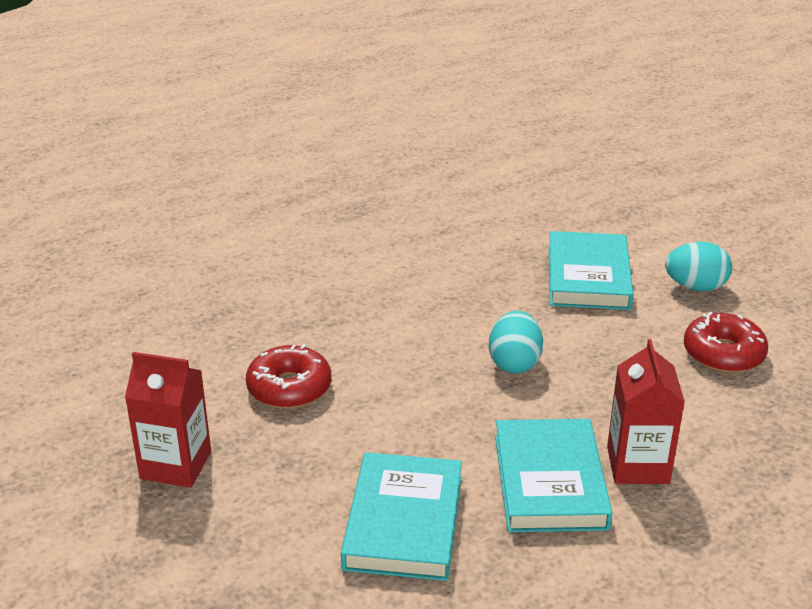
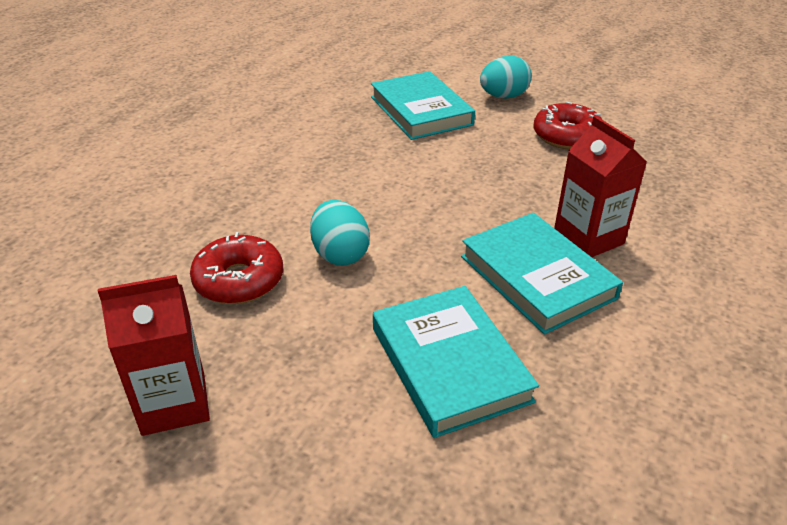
camera: 30 degrees left, 5 degrees up
turquoise egg [489,311,543,373] -> turquoise egg moved to [310,200,370,266]

